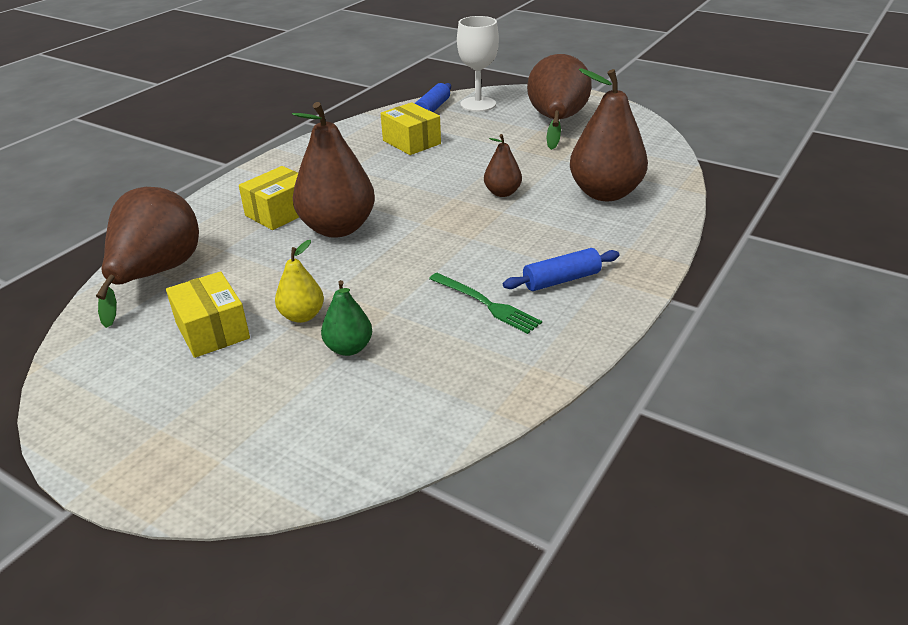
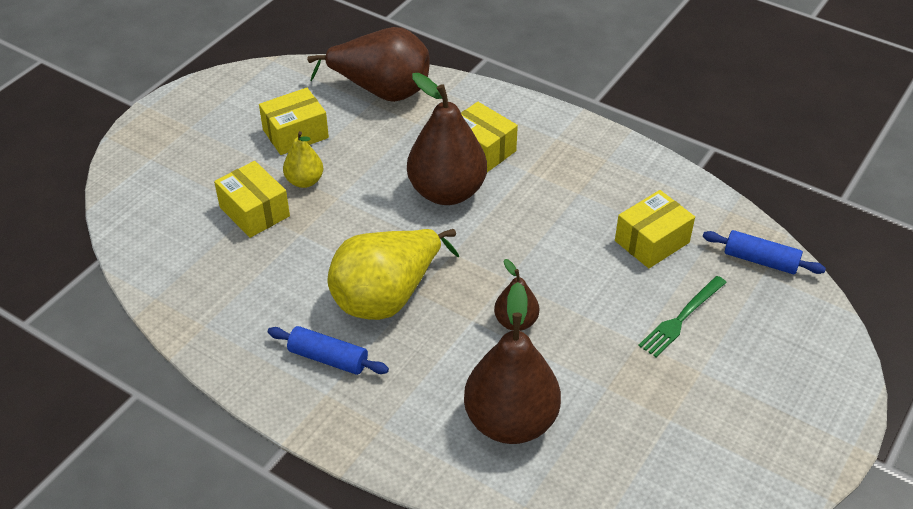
camera: 90 degrees right, 10 degrees up
green pear [321,280,372,356] -> yellow box [214,161,290,238]
green fork [429,273,542,334] -> green fork moved to [638,276,727,357]
white goblet [457,16,499,112] -> none
blue rolling pin [503,248,620,291] -> blue rolling pin turned 45 degrees counterclockwise [268,326,389,375]
brown pear [527,54,592,150] -> none
none -> yellow pear [328,229,459,320]

